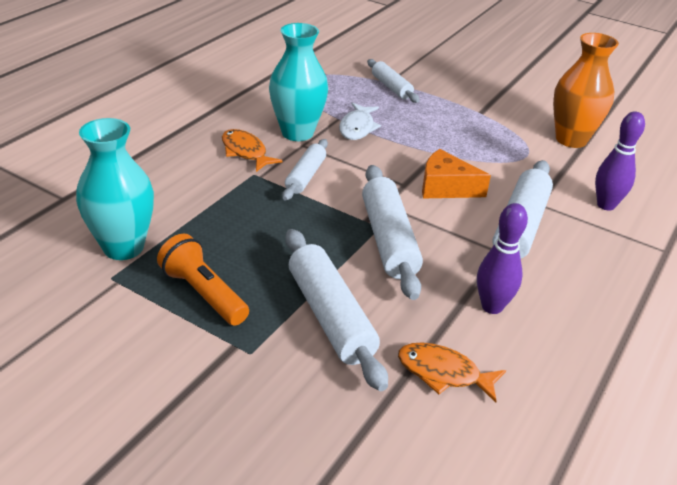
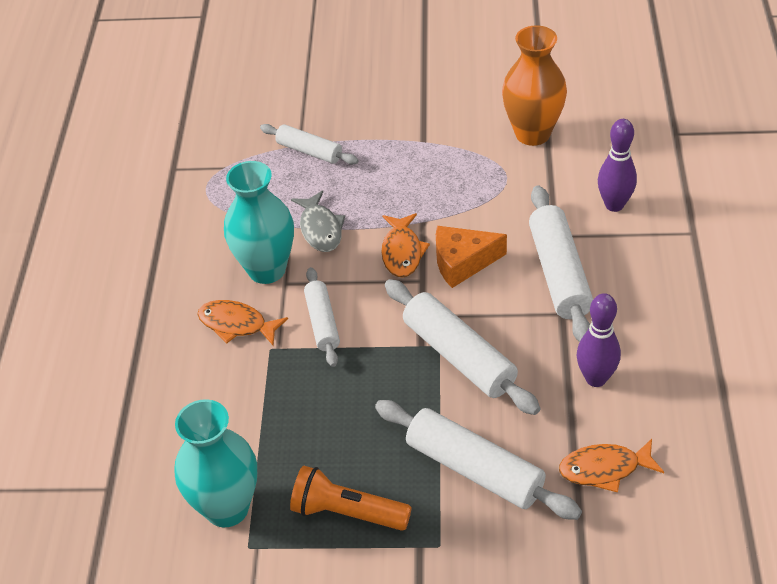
camera: 25 degrees left, 10 degrees up
white fish [339,102,381,140] -> grey fish [291,190,345,252]
none -> orange fish [381,213,430,278]

